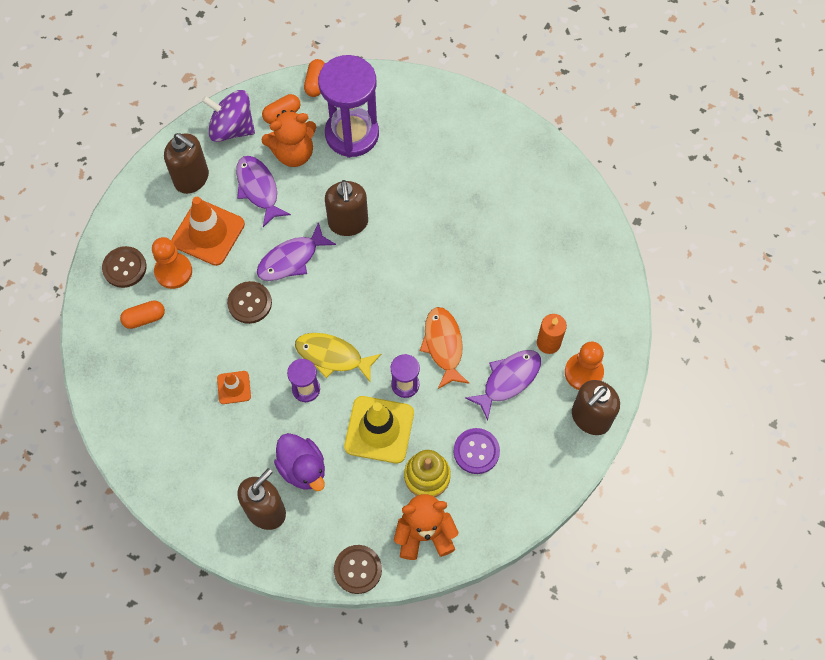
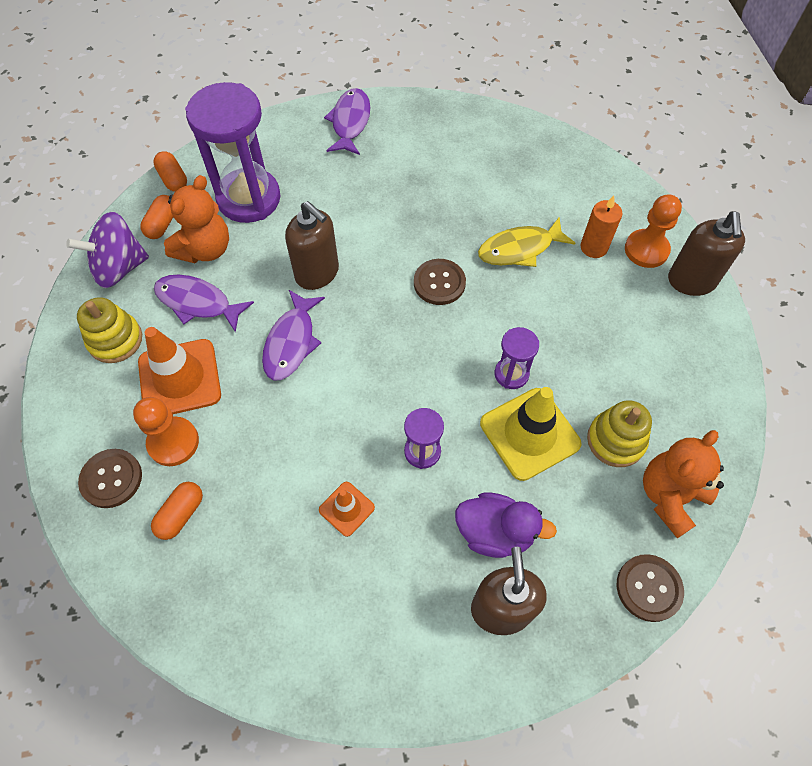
camera: 40 degrees left, 5 degrees down
brown soap dispenser [164,133,209,194] -> yellow stacking toy [77,297,142,363]
brown button [227,281,272,324] -> brown button moved to [414,259,466,305]
yellow fish [295,333,381,382] -> yellow fish moved to [478,218,575,267]
orange fish [420,307,469,389] -> none
purple button [454,428,500,474] -> none
purple fish [465,350,541,421] -> purple fish moved to [324,88,370,155]

